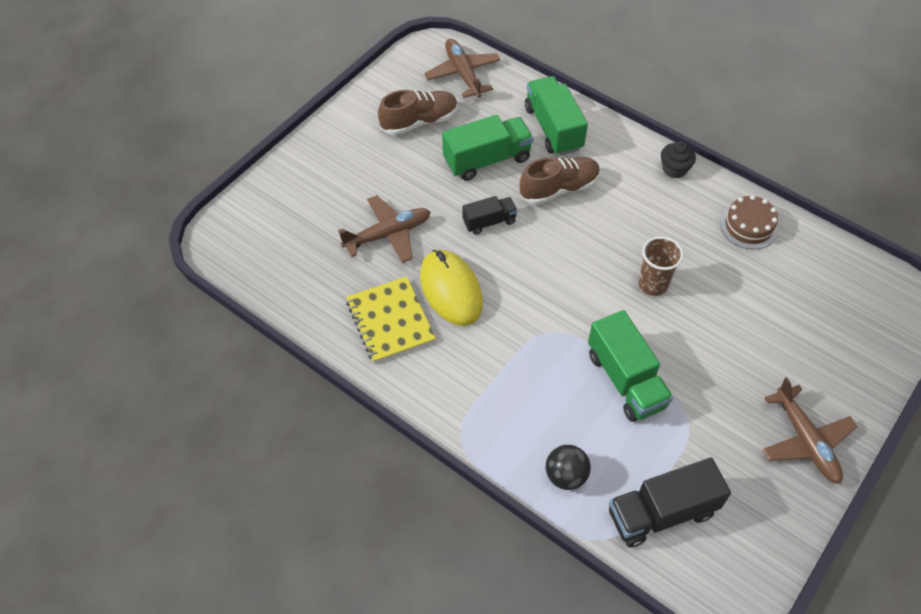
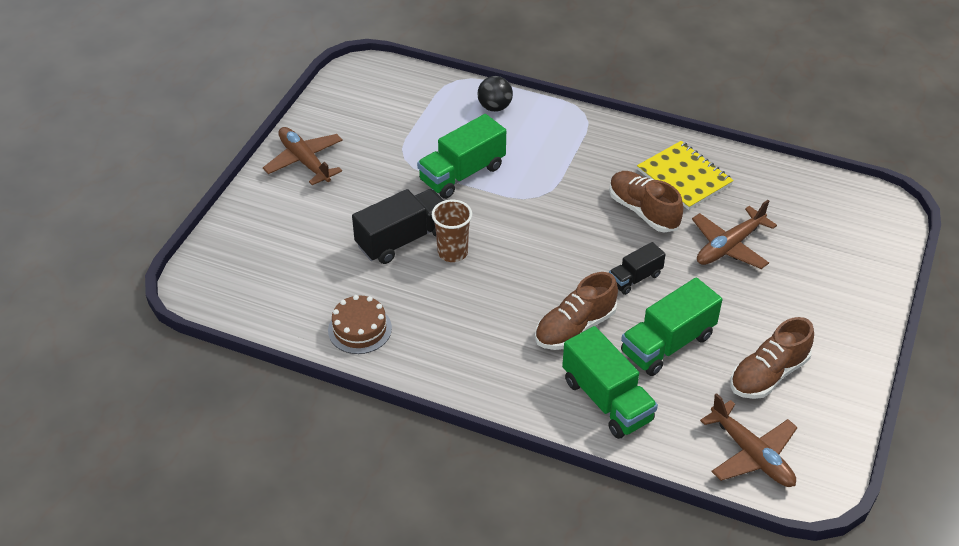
camera: 165 degrees right, 10 degrees down
yellow mouse [420,250,483,326] -> brown shoe [609,171,683,232]
green truck [588,310,673,422] -> green truck turned 90 degrees counterclockwise [417,114,506,199]
black truck [609,457,731,547] -> black truck moved to [352,189,444,264]
black cupcake [661,141,696,178] -> none

